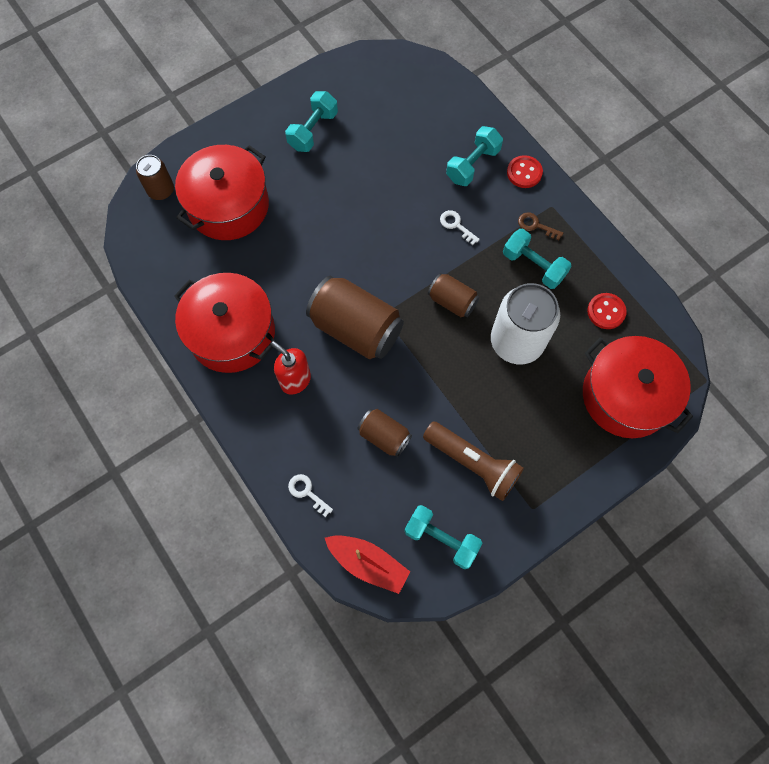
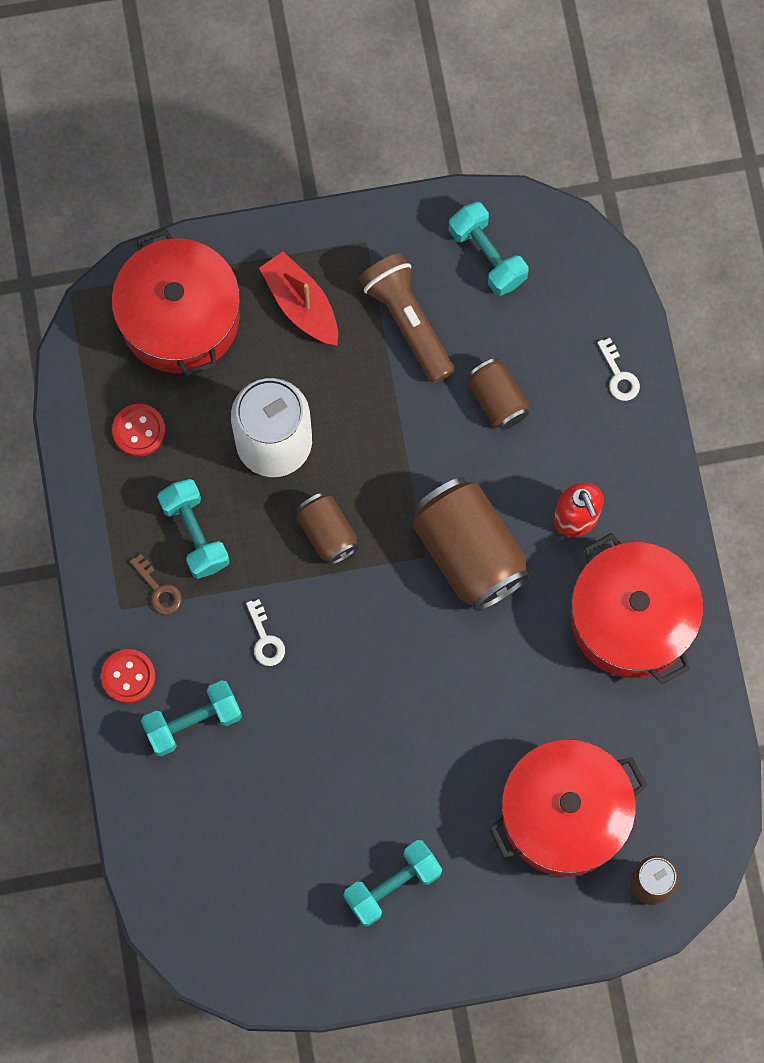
camera: 155 degrees left, 5 degrees up
red boat [325,535,410,594] -> red boat moved to [259,251,338,346]

